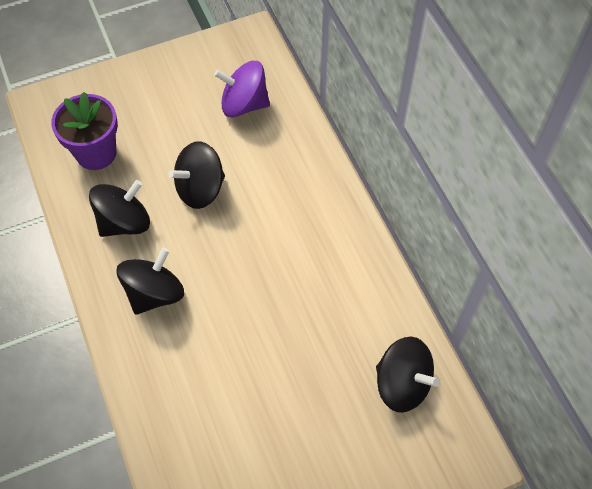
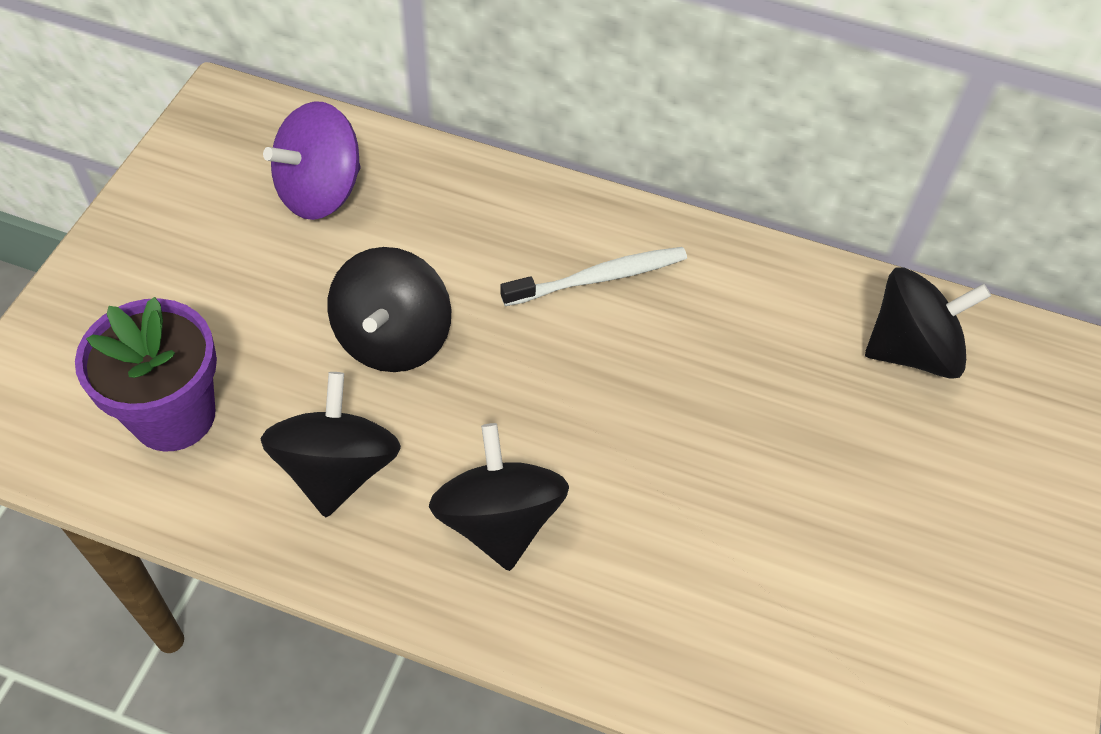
camera: 50 degrees left, 5 degrees down
none -> white toothbrush [500,247,687,306]

